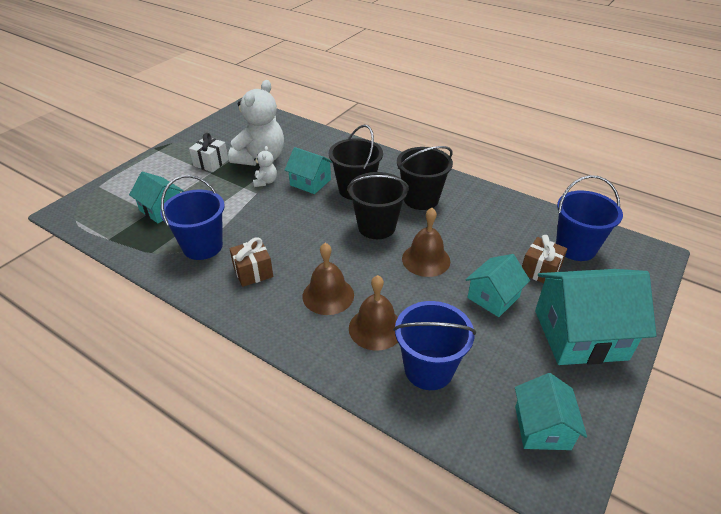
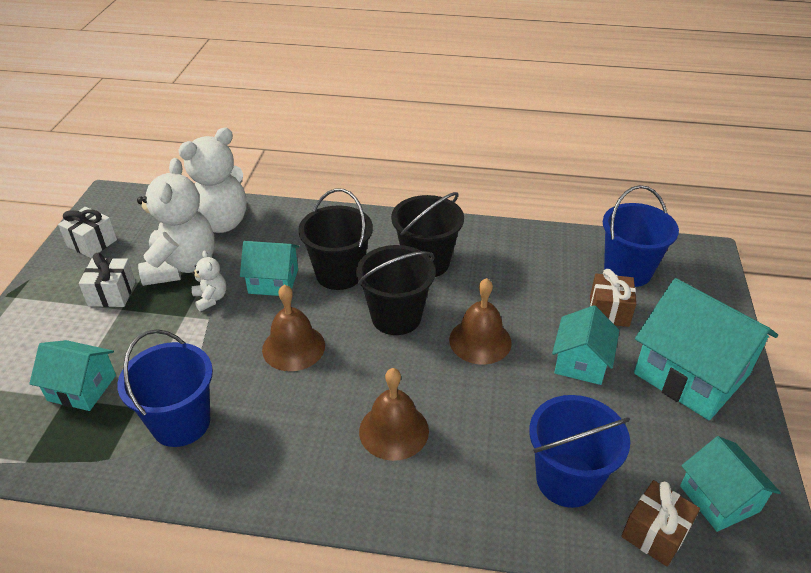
camera: 25 degrees left, 0 degrees up
brown gift [230,237,273,287] -> brown gift moved to [621,480,700,567]
brown bell [349,275,398,351] -> brown bell moved to [262,285,325,371]
turquoise house [535,269,657,365] -> turquoise house turned 75 degrees clockwise [634,278,778,420]
none -> white gift [58,207,117,258]
none -> white teddy bear [178,127,247,233]

